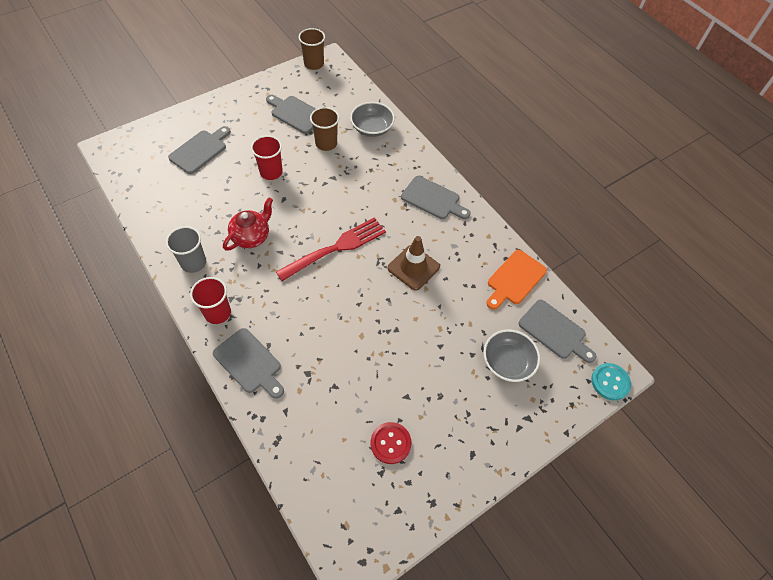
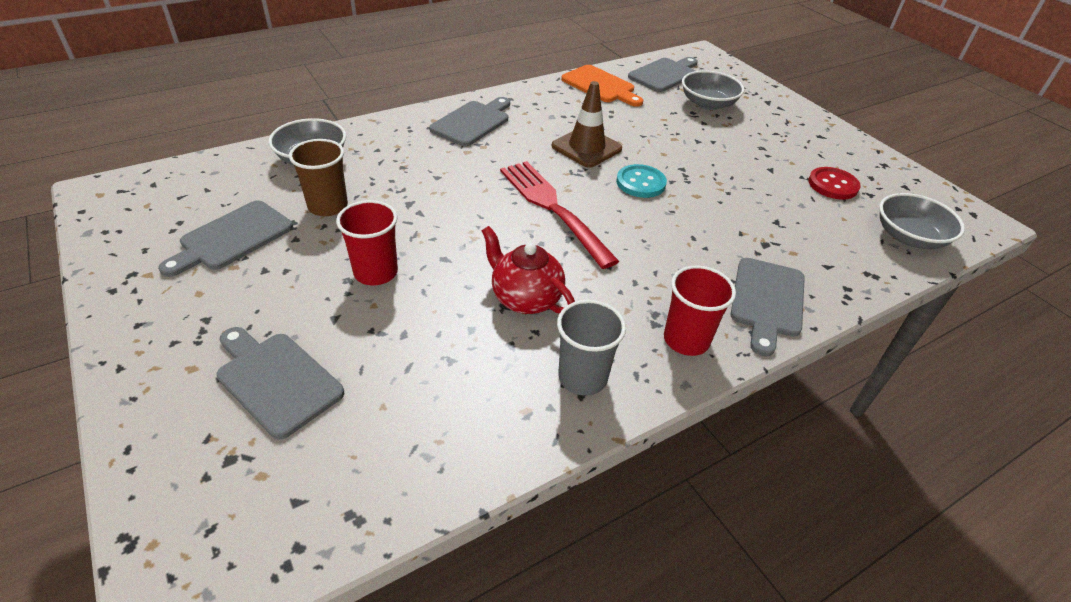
camera: 85 degrees left, 15 degrees down
grey cutting board [213,328,284,399] -> grey cutting board turned 150 degrees clockwise [731,258,805,356]
brown cup [299,28,325,70] -> none
turquoise button [591,363,631,401] -> turquoise button moved to [616,164,667,198]
none -> grey bowl [879,193,965,249]

